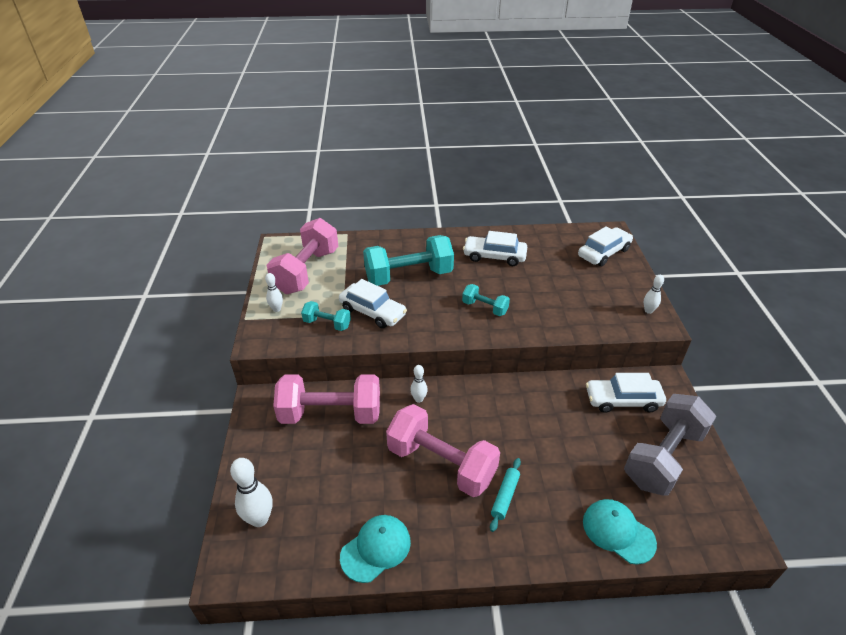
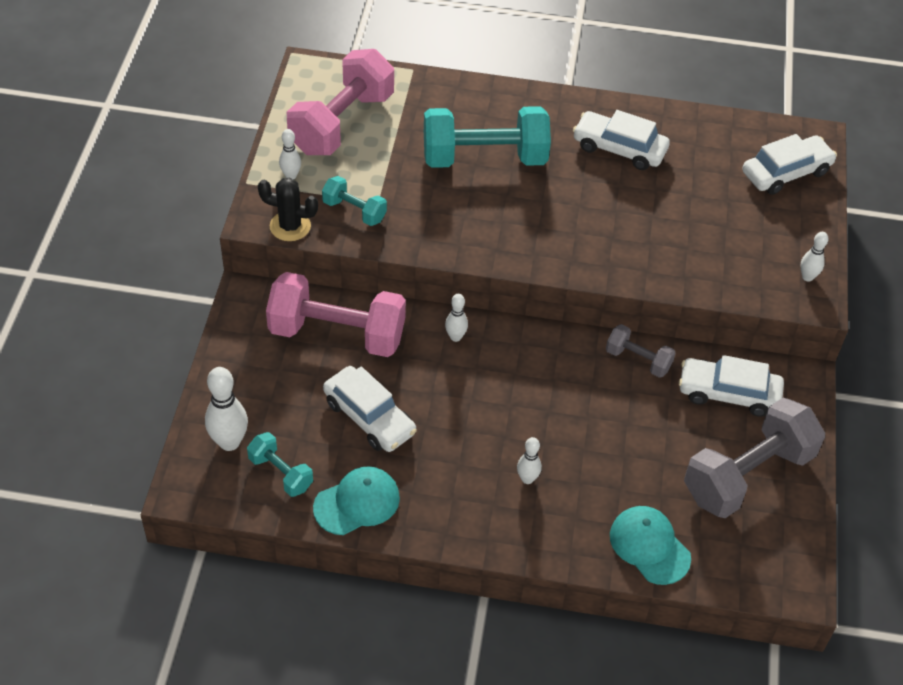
camera: 10 degrees right, 10 degrees up
white car [339,279,407,328] -> white car moved to [323,366,417,452]
pink dumbbell [386,404,500,497] -> none
turquoise dumbbell [462,284,510,316] -> turquoise dumbbell moved to [247,432,313,497]
turquoise rolling pin [490,458,521,532] -> white bowling pin [517,437,542,484]
none -> black cactus [258,178,318,241]
none -> grey dumbbell [606,324,676,378]

